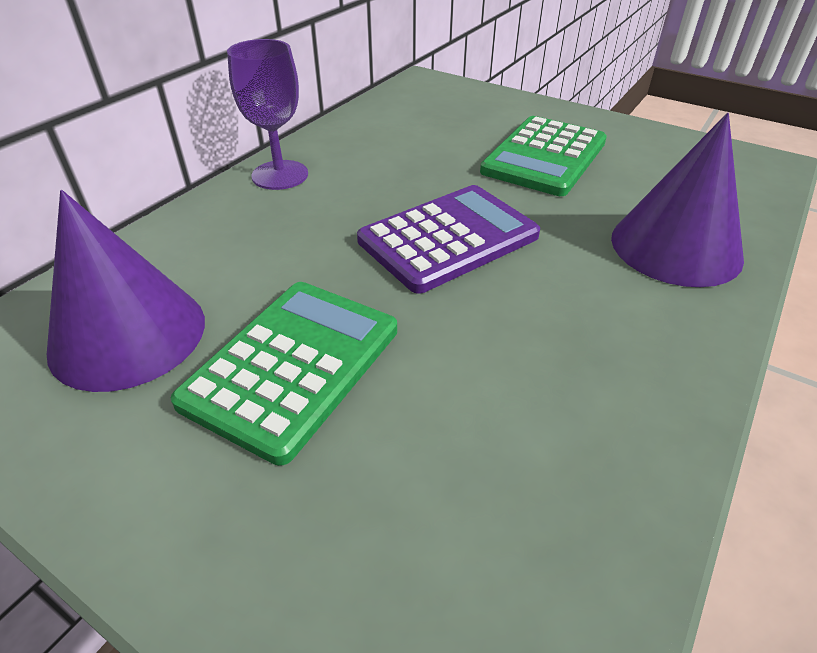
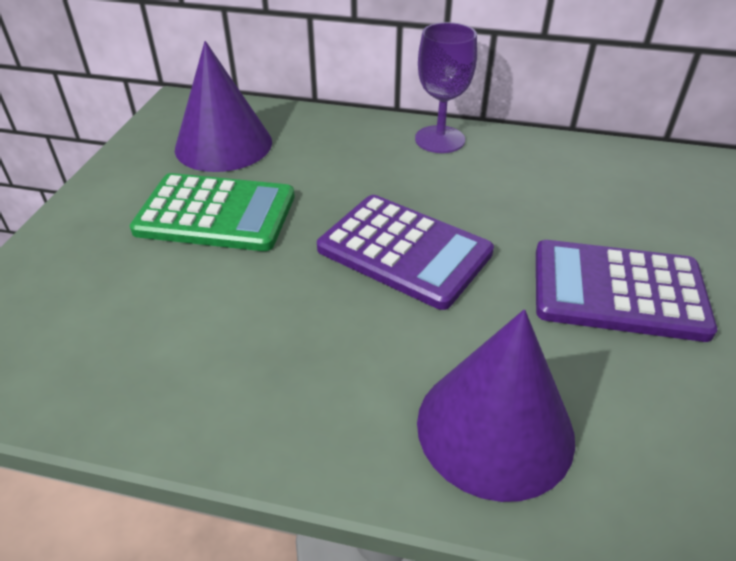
camera: 70 degrees right, 0 degrees up
green calculator [480,116,607,196] -> purple calculator [536,240,717,342]

